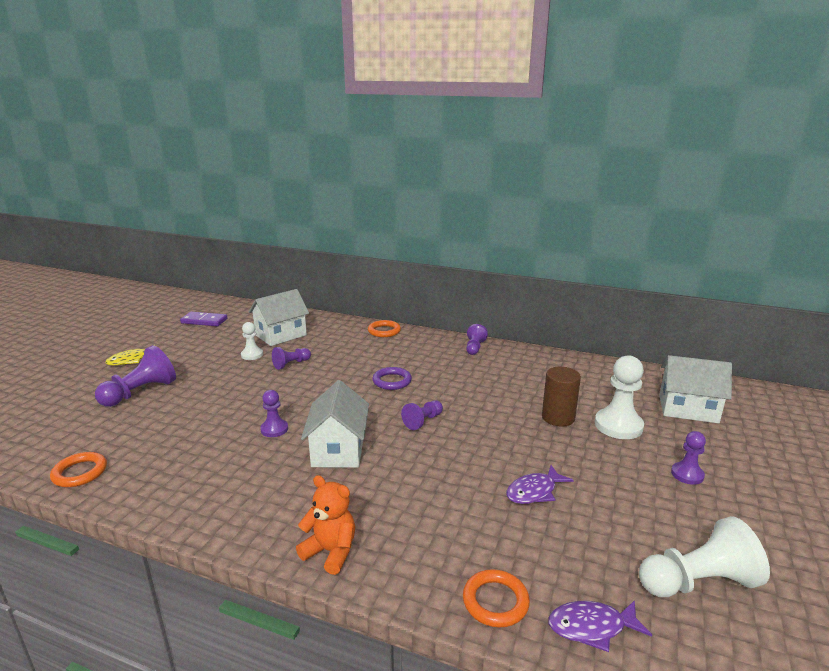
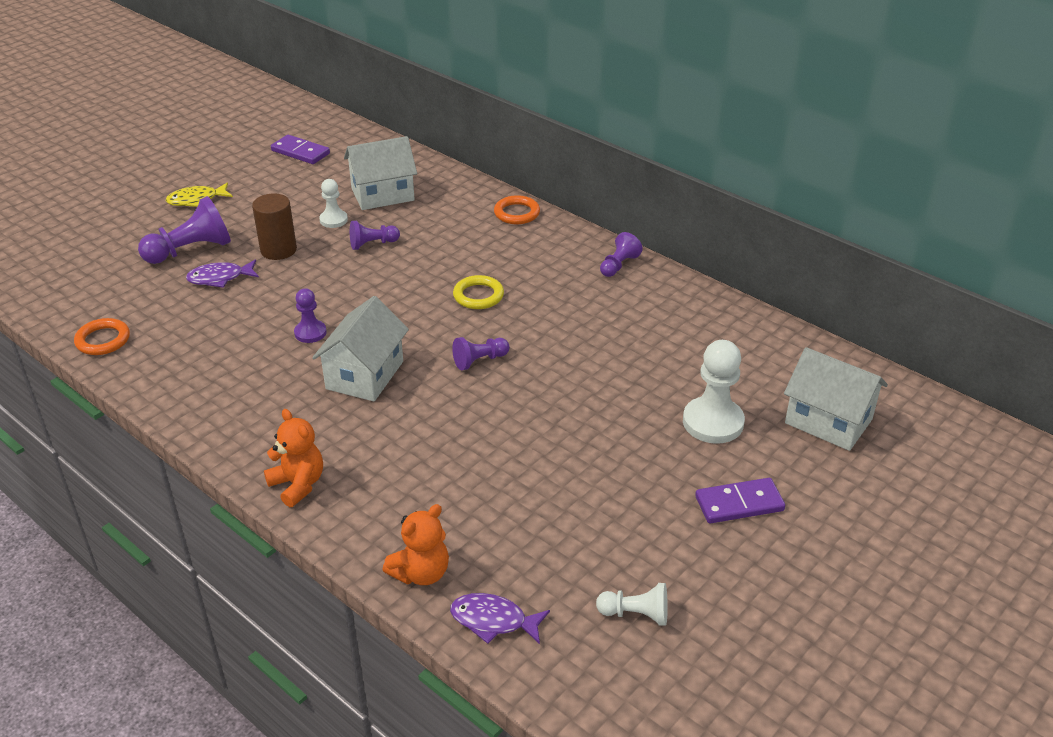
camera: 20 degrees right, 15 degrees up
purple ring [372,367,412,390] -> yellow ring [453,275,504,309]
orange ring [463,569,530,627] -> orange teddy bear [383,504,449,585]
purple fish [506,465,574,504] -> purple fish moved to [186,260,259,288]
brown cylinder [542,367,581,427] -> brown cylinder moved to [252,194,297,260]
white pawn [639,516,770,597] -> white pawn [596,583,668,626], size x0.57
purple pawn [671,431,706,485] -> purple domino [695,478,785,524]

